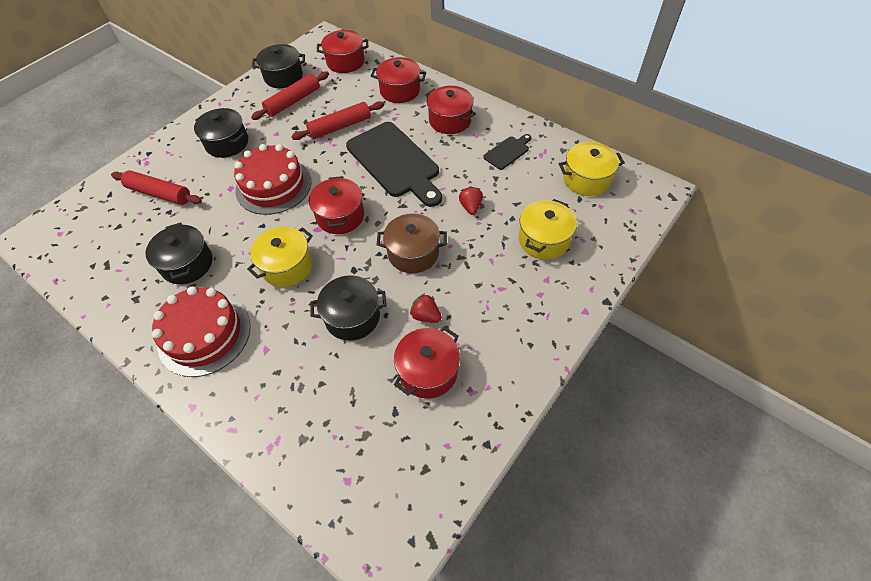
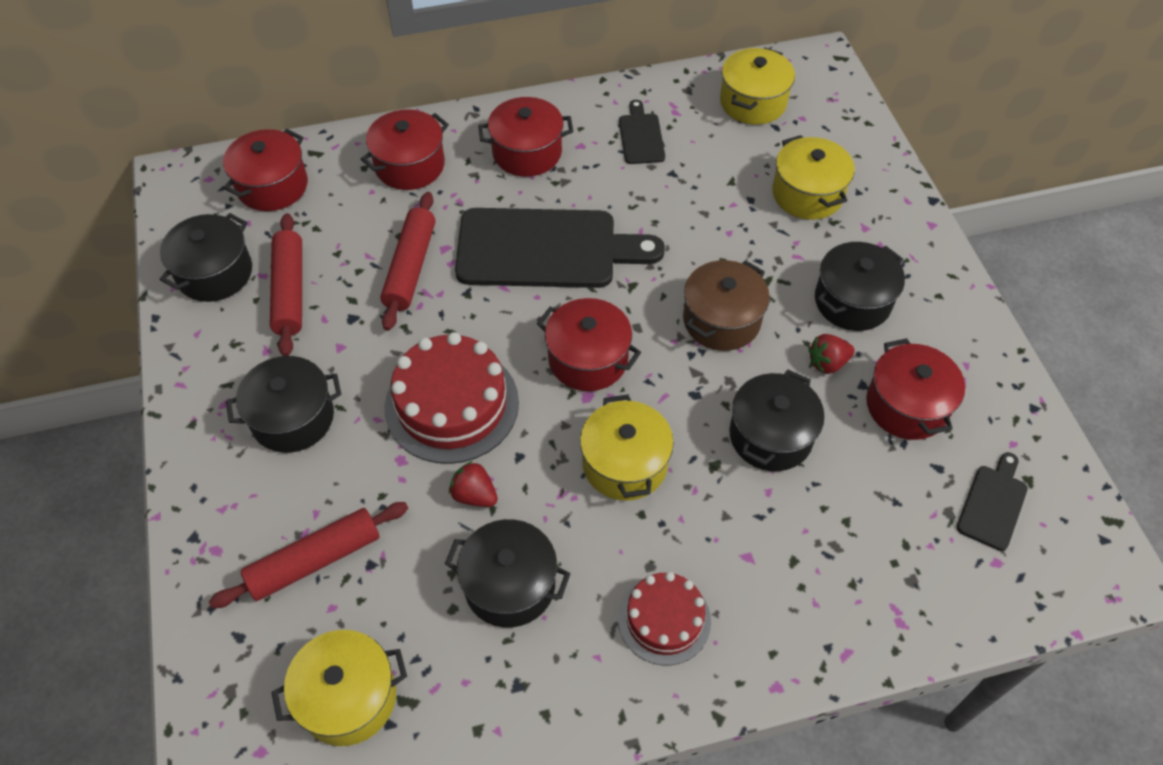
camera: 55 degrees left, 0 degrees up
red cake [152,286,251,377] -> red cake [618,572,711,665], size x0.61
red strawberry [459,186,483,215] -> red strawberry moved to [449,461,498,507]
none -> yellow pot [271,630,407,746]
none -> black pot [815,242,905,331]
none -> black cutting board [957,452,1028,551]

